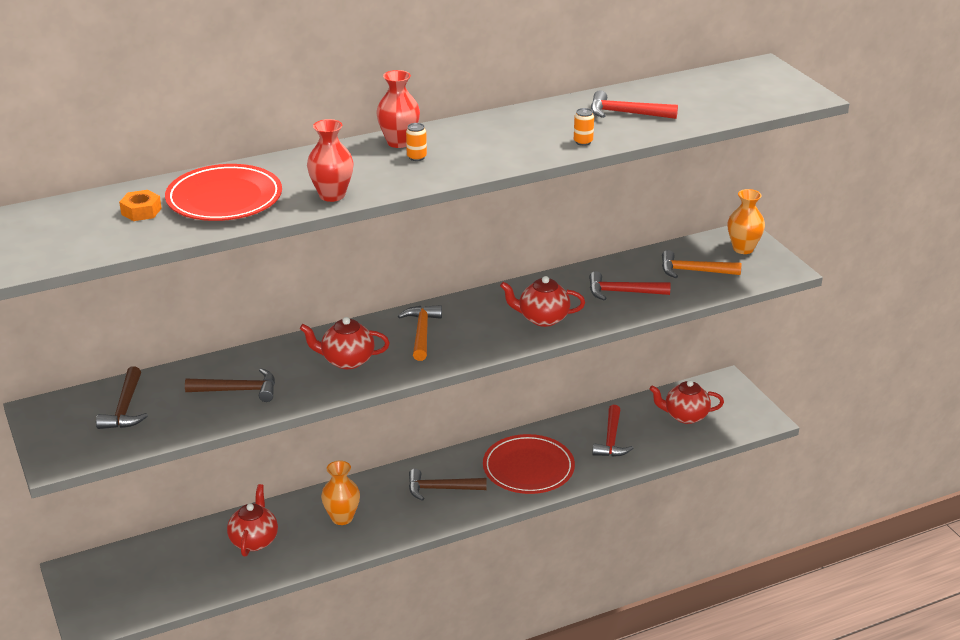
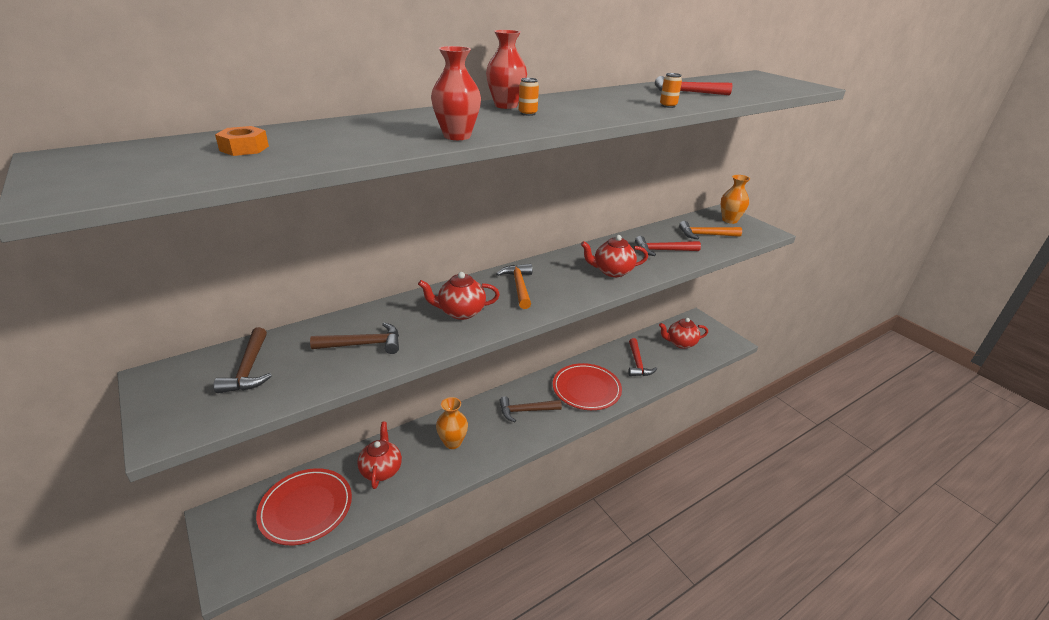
camera: 10 degrees left, 0 degrees up
red plate [165,164,282,221] -> red plate moved to [256,468,352,545]

